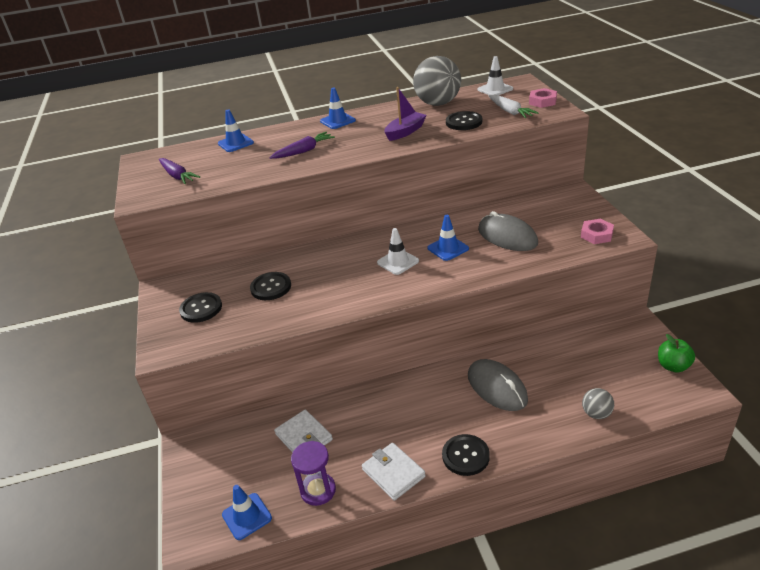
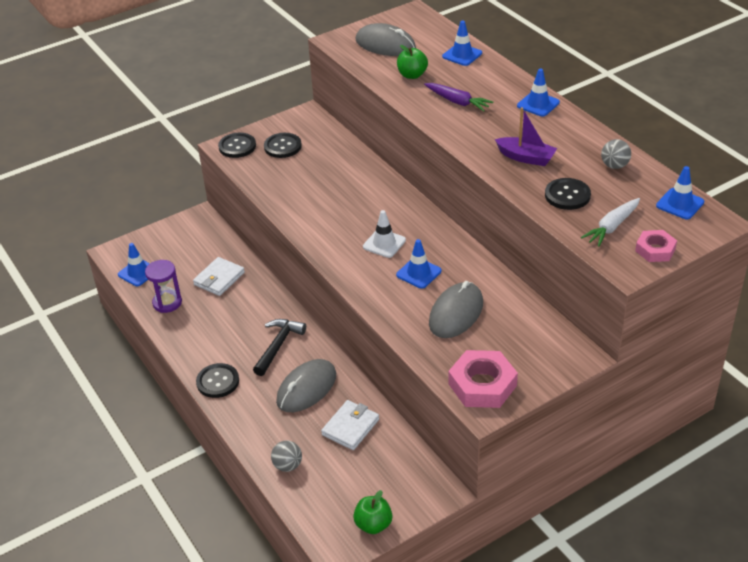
camera: 70 degrees right, 5 degrees up
purple carrot [159,158,200,184] -> grey mouse [355,23,416,56]
black button [250,272,291,300] -> black button moved to [218,133,256,158]
white wallet [362,443,426,501] -> white wallet moved to [321,400,379,450]
grey ball [413,56,461,106] -> grey ball [601,139,631,169], size x0.49
white traffic cone [478,56,513,96] -> blue traffic cone [656,166,704,219]
pink nut [581,219,614,244] -> pink nut [448,350,518,408], size x1.69
none -> black hammer [253,319,306,376]
none -> green apple [397,45,428,79]

